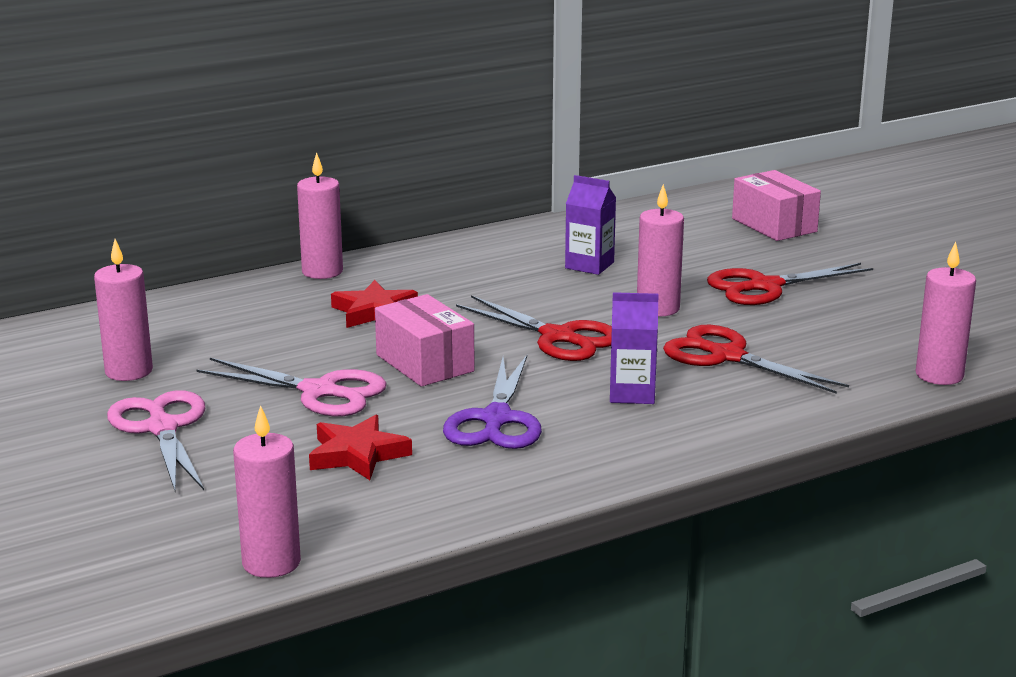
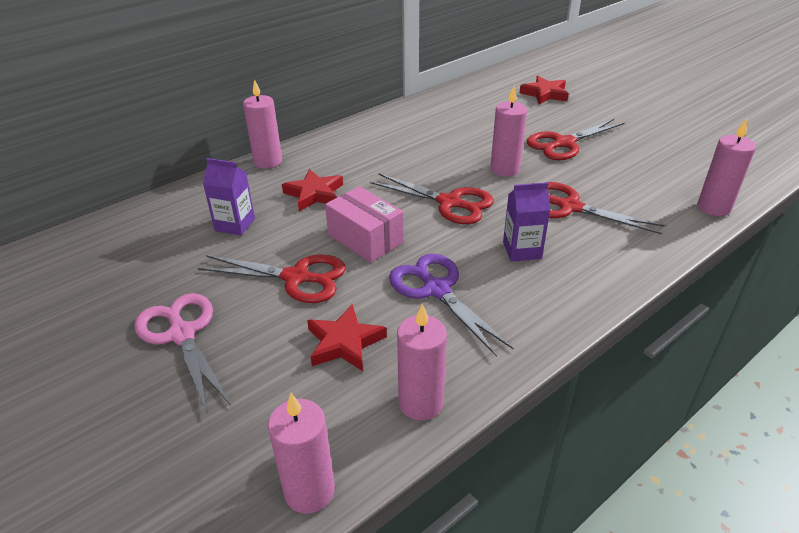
camera: 10 degrees left, 15 degrees up
pink candle [94,239,153,381] -> pink candle moved to [397,304,447,421]
pink scissors [197,358,387,416] -> red scissors [198,255,346,303]
purple scissors [443,355,542,449] -> purple scissors turned 150 degrees clockwise [389,254,514,357]
purple carton [565,175,616,275] -> purple carton moved to [203,158,255,236]
pink box [732,170,821,241] -> red star [519,76,569,104]

